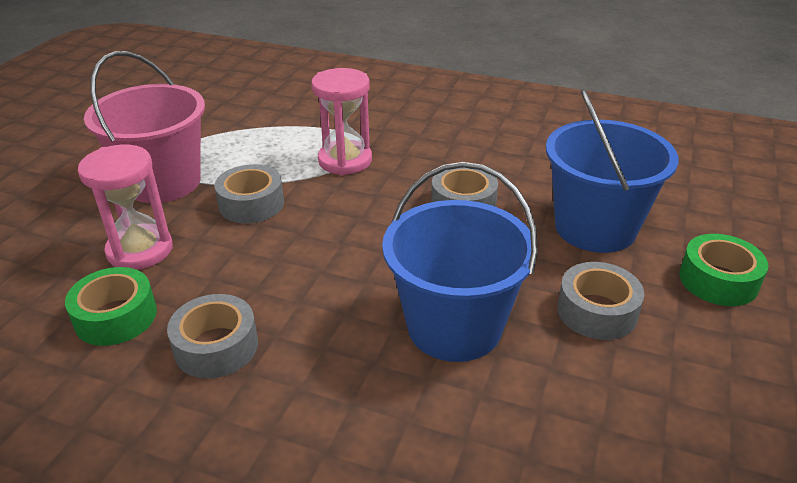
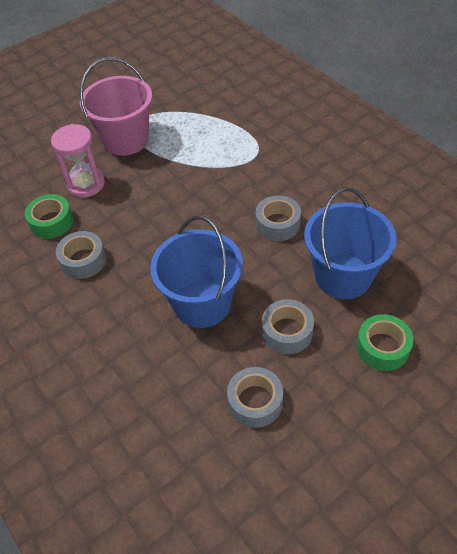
camera: 35 degrees right, 15 degrees up
grey tape [214,164,284,223] -> grey tape moved to [227,367,283,428]
pink hourglass [311,68,372,175] -> none

